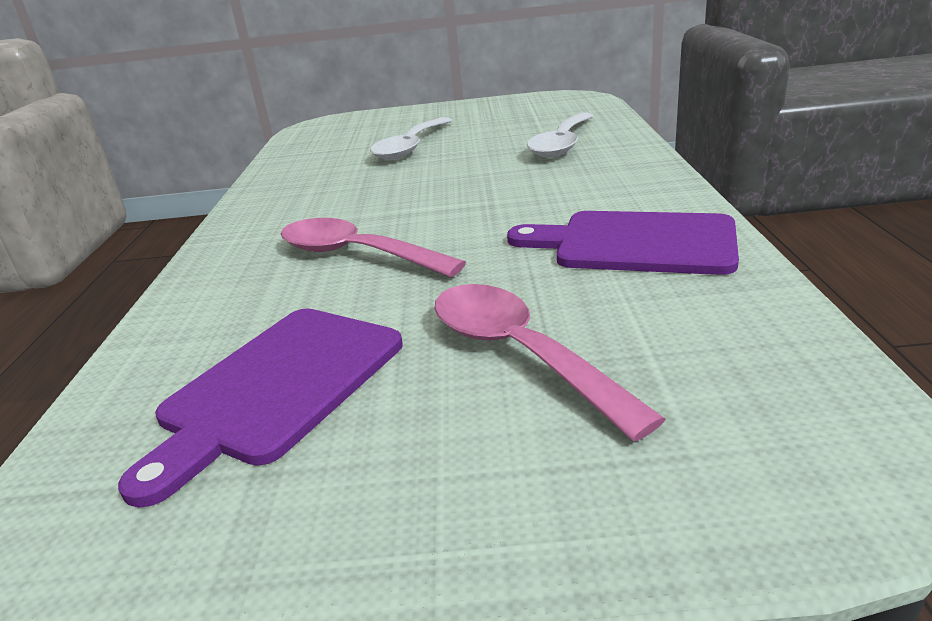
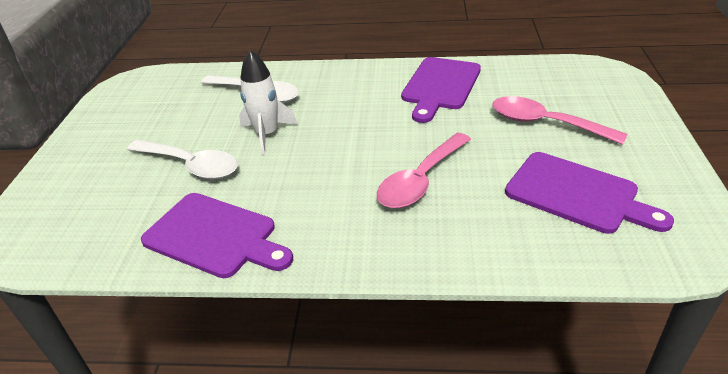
camera: 85 degrees left, 10 degrees up
pink spoon [434,284,666,442] -> pink spoon turned 60 degrees clockwise [492,96,627,145]
none -> purple cutting board [141,193,293,278]
none -> white rocket [239,50,297,154]

